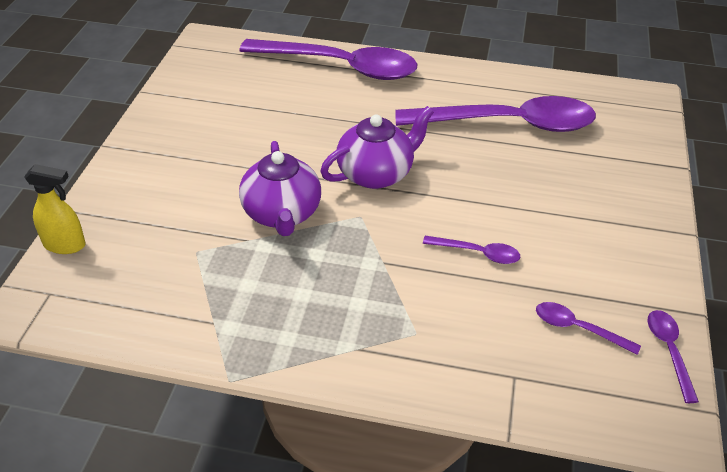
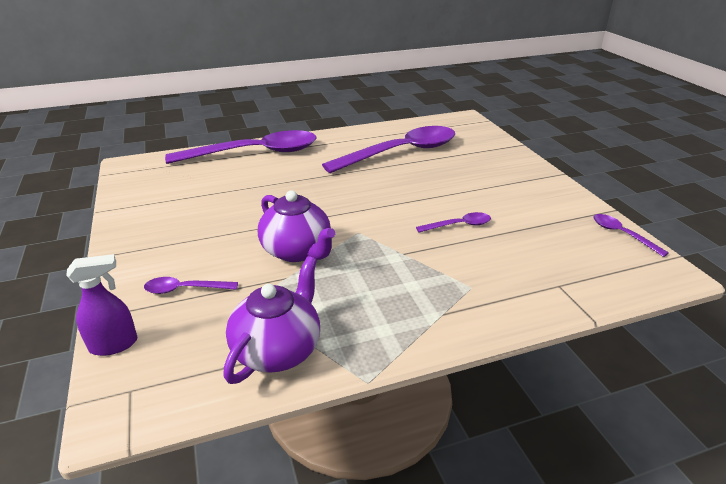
camera: 30 degrees left, 10 degrees down
yellow spray bottle [24,164,86,254] -> purple spray bottle [66,254,137,356]
purple teapot [320,106,434,189] -> purple teapot moved to [223,256,320,384]
purple spoon [536,302,641,355] -> purple spoon moved to [144,277,238,294]

